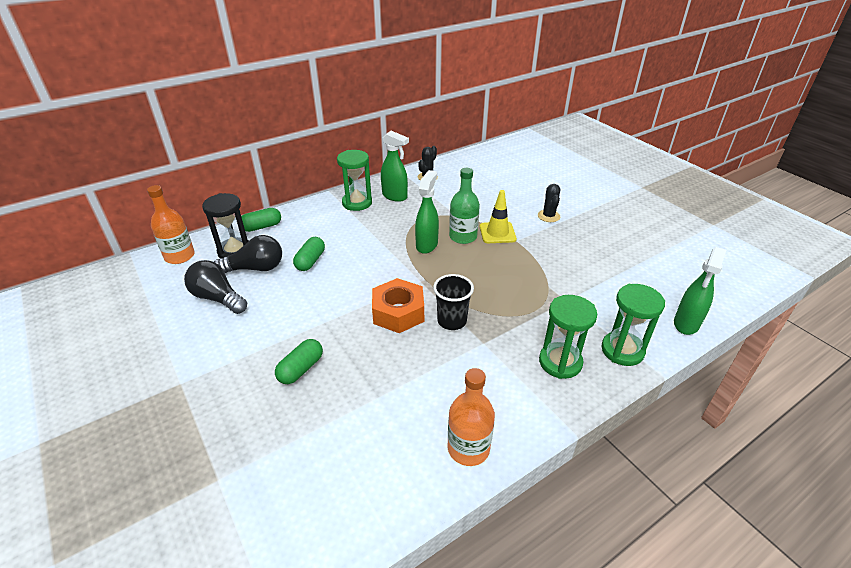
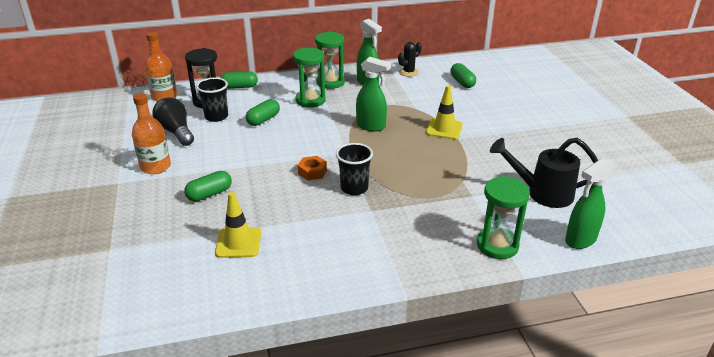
camera: 20 degrees right, 5 degrees down
black light bulb [214,235,282,273] -> black cup [196,78,228,122]
orange nut [372,278,424,333] -> orange nut [298,156,327,180], size x0.55
green spray bottle [415,170,439,254] -> green spray bottle turned 75 degrees clockwise [356,57,391,131]
orange bottle [448,368,495,466] -> orange bottle moved to [132,93,171,174]
green bottle [449,168,480,244] -> none
black cactus [538,184,560,222] -> none
green hourglass [539,295,597,379] -> green hourglass moved to [293,48,326,108]
none -> yellow traffic cone [215,192,261,258]
none -> green capsule [451,63,476,88]
none -> black watering can [490,138,598,208]

